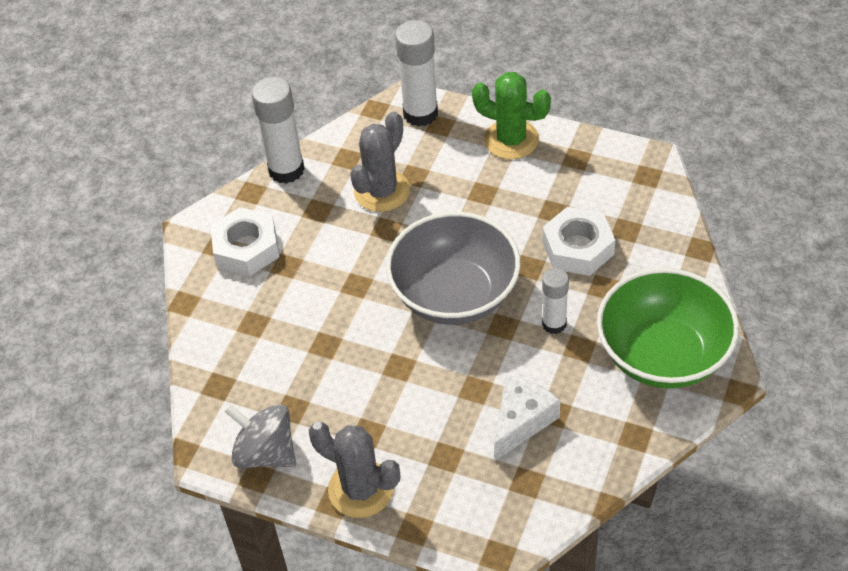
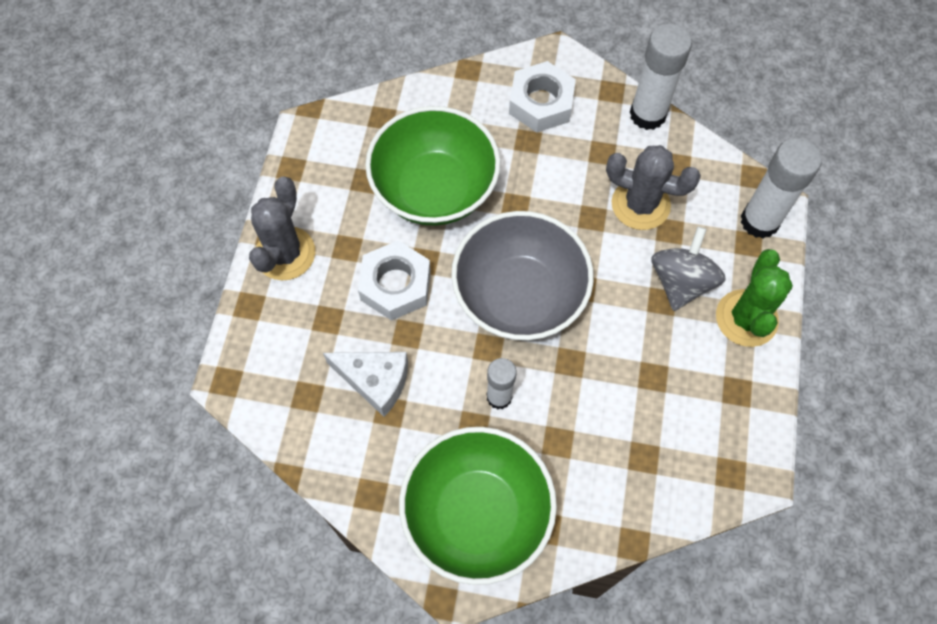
camera: 75 degrees right, 15 degrees up
grey spinning top [224,404,296,468] -> grey spinning top moved to [651,226,725,311]
white nut [542,207,615,276] -> white nut moved to [358,240,431,321]
none -> green bowl [365,106,500,226]

